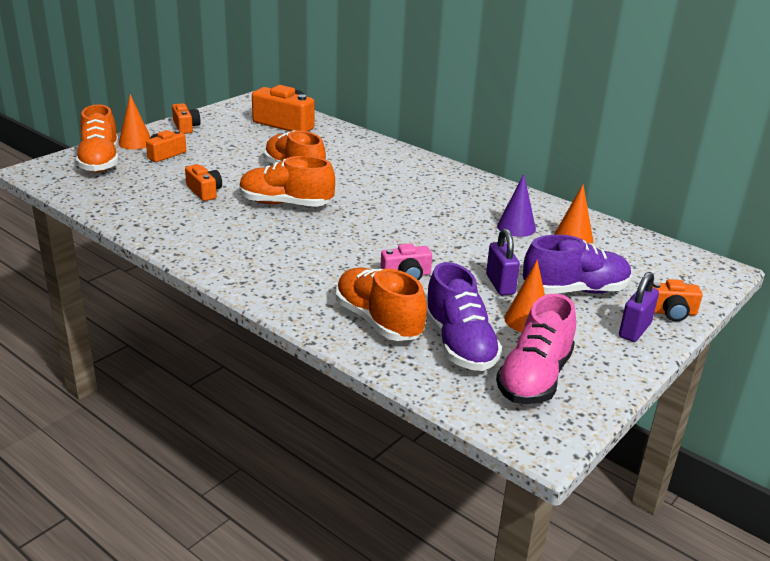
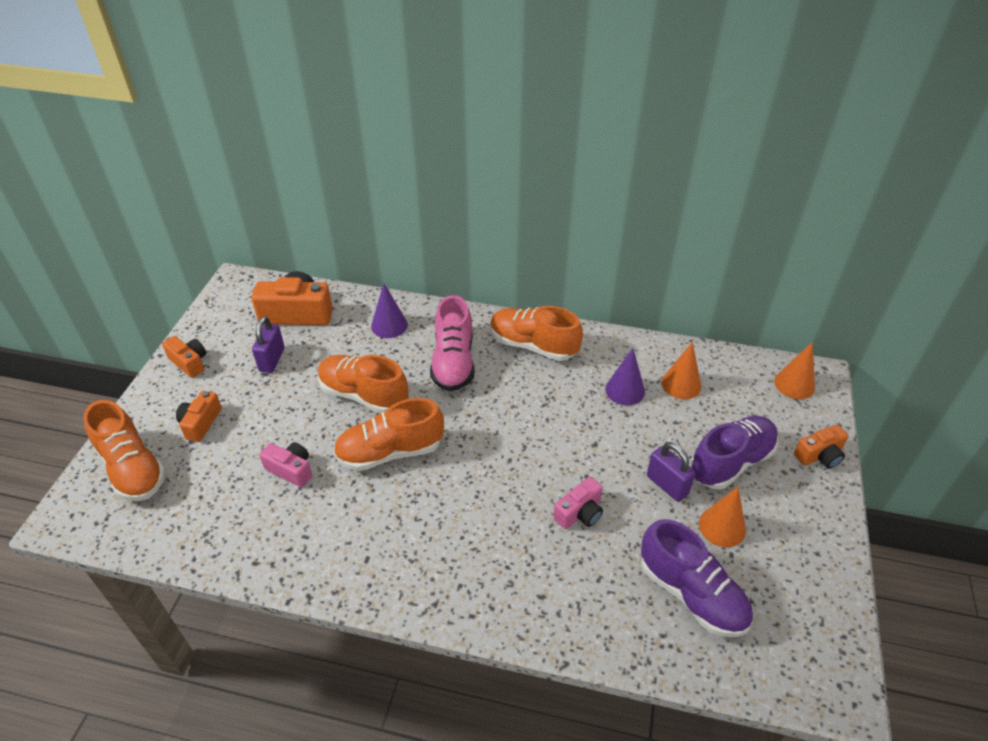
camera: 25 degrees left, 15 degrees up
orange cone [119,94,150,150] -> orange cone moved to [774,342,815,399]
orange camera [185,164,222,201] -> pink camera [259,442,312,487]
orange shoe [336,267,427,341] -> orange shoe moved to [490,306,583,361]
pink shoe [496,294,576,404] -> pink shoe moved to [430,295,475,391]
purple padlock [619,272,659,342] -> purple padlock moved to [252,316,285,373]
none -> purple cone [371,283,408,338]

